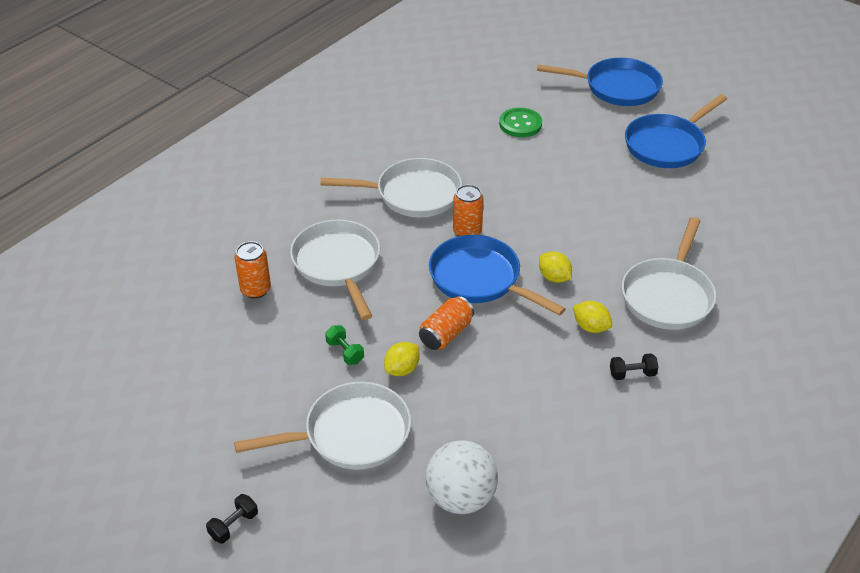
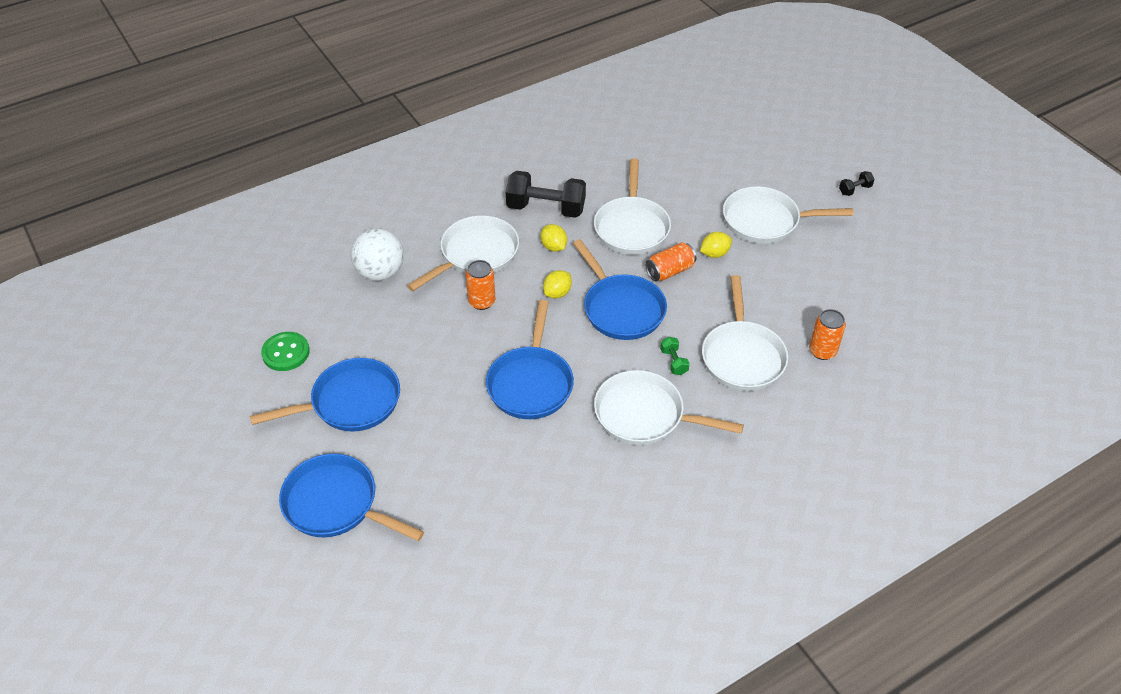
camera: 160 degrees left, 5 degrees up
green dumbbell [325,325,364,365] -> green dumbbell moved to [660,337,690,375]
white ball [426,441,498,514] -> white ball moved to [351,228,404,281]
orange can [453,185,484,236] -> orange can moved to [466,260,495,310]
green button [499,108,542,137] -> green button moved to [261,332,310,371]
yellow lemon [539,251,572,283] -> yellow lemon turned 60 degrees clockwise [543,270,572,298]
black dumbbell [610,353,658,380] -> black dumbbell [506,171,586,218], size x2.24
none -> blue pan [486,300,574,419]
none -> white pan [594,158,671,255]

